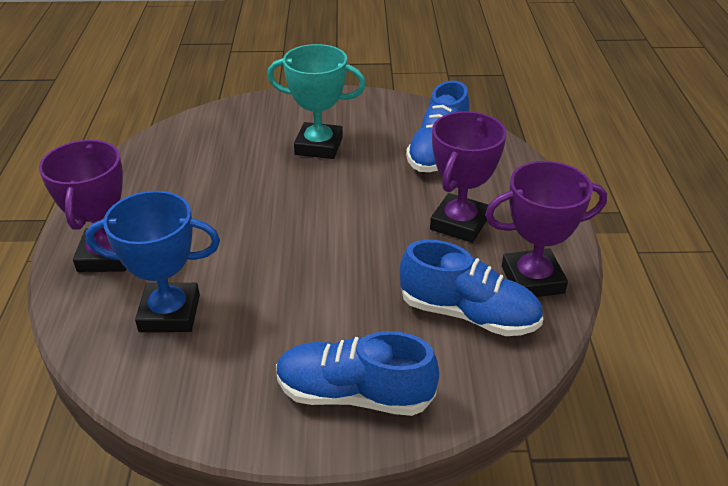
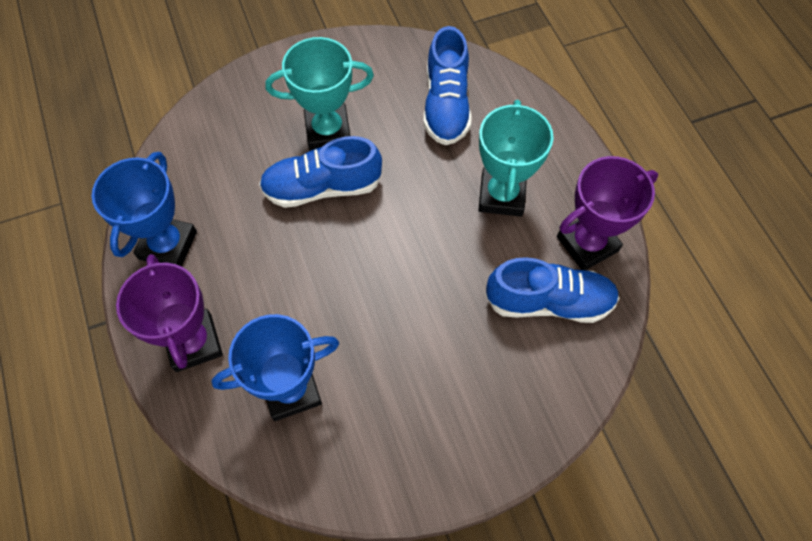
camera: 20 degrees left, 25 degrees up
blue shoe [276,331,439,416] -> blue shoe moved to [259,136,382,208]
purple trophy [430,111,506,243] -> turquoise trophy [478,100,554,216]
none -> blue trophy [92,152,197,267]

